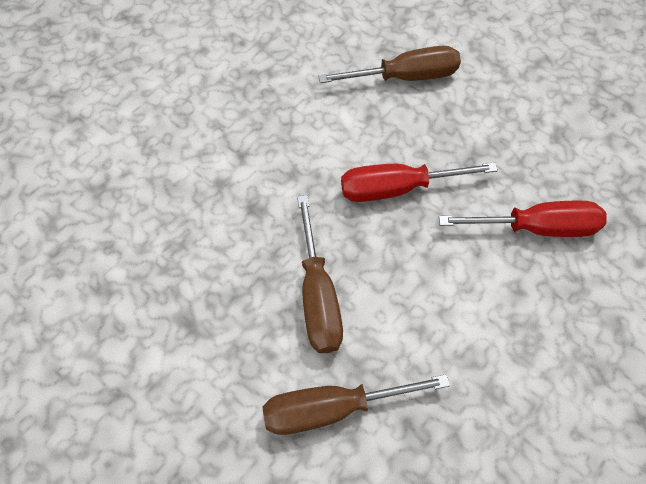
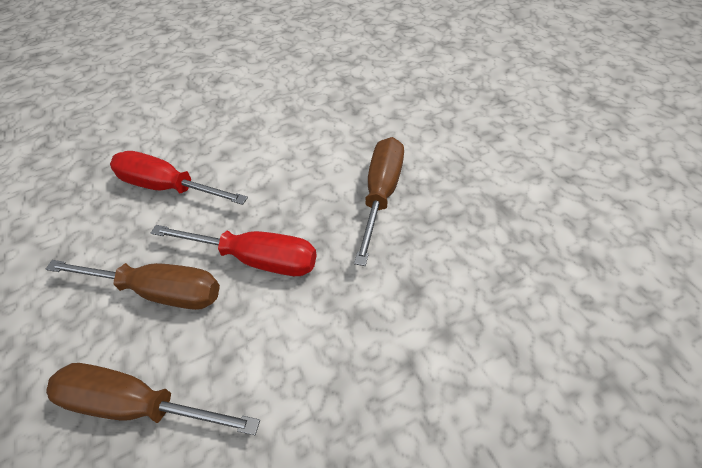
camera: 155 degrees left, 10 degrees down
brown screwdriver [262,374,450,435] -> brown screwdriver moved to [46,260,220,310]

